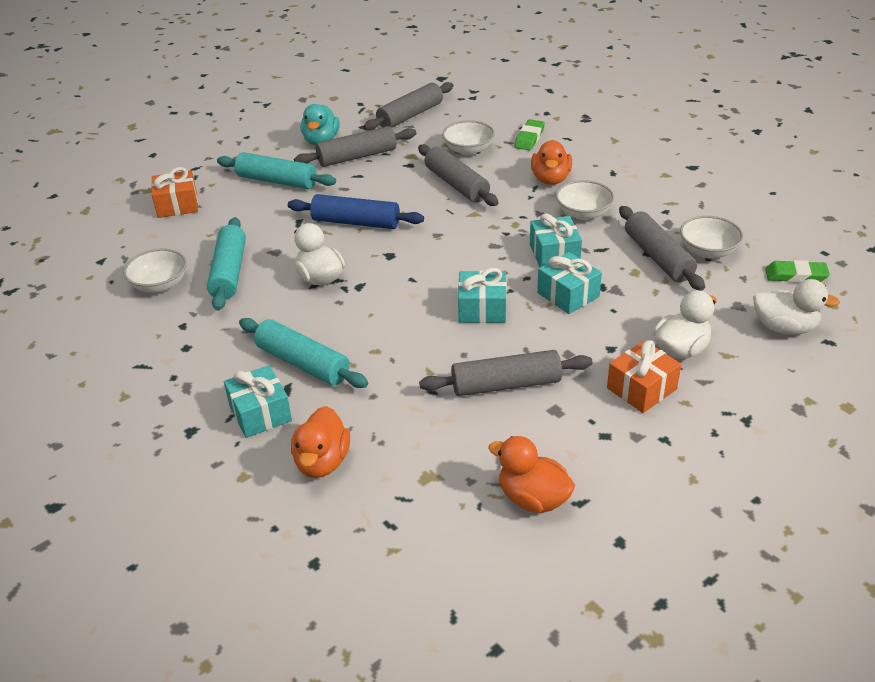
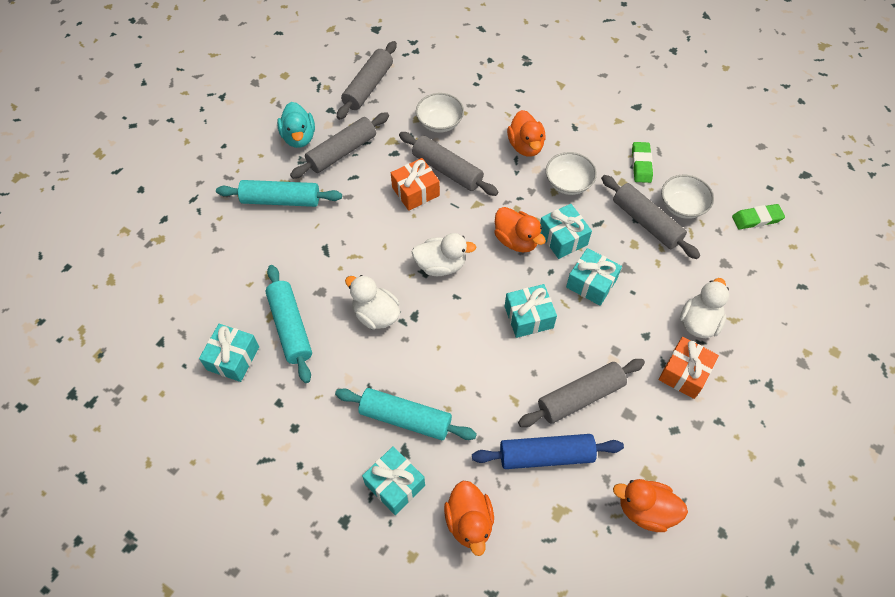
camera: 20 degrees left, 20 degrees up
white bowl [123,249,187,293] -> turquoise gift [199,324,259,382]
orange gift [151,167,198,218] -> orange gift moved to [391,158,440,211]
blue rolling pin [288,194,424,229] -> blue rolling pin moved to [472,434,624,469]
green eraser [515,119,545,150] -> green eraser moved to [632,142,653,183]
white duck [753,279,840,335] -> white duck moved to [412,233,476,276]
none -> orange duck [494,207,546,252]

